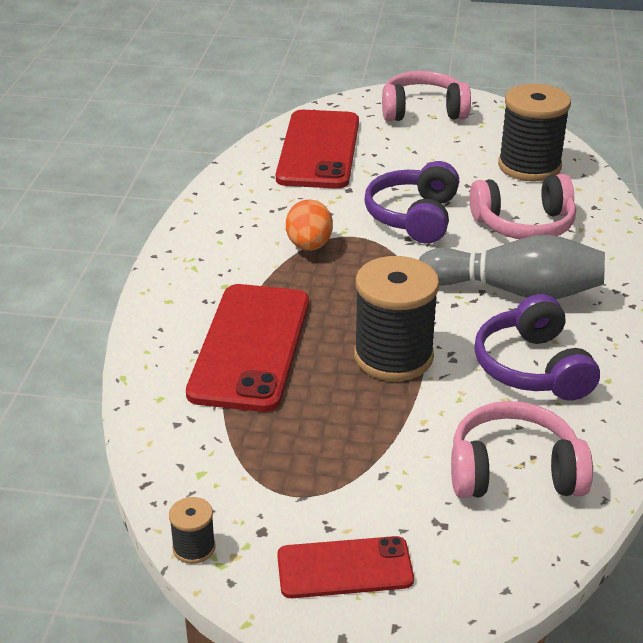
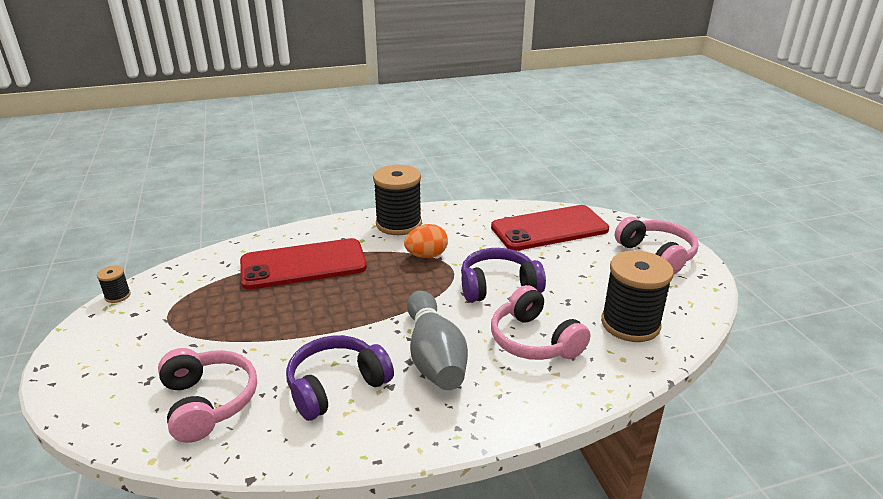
camera: 65 degrees right, 5 degrees down
red phone [277,536,414,598] -> none
black spool [354,256,439,381] -> black spool moved to [373,165,422,235]

